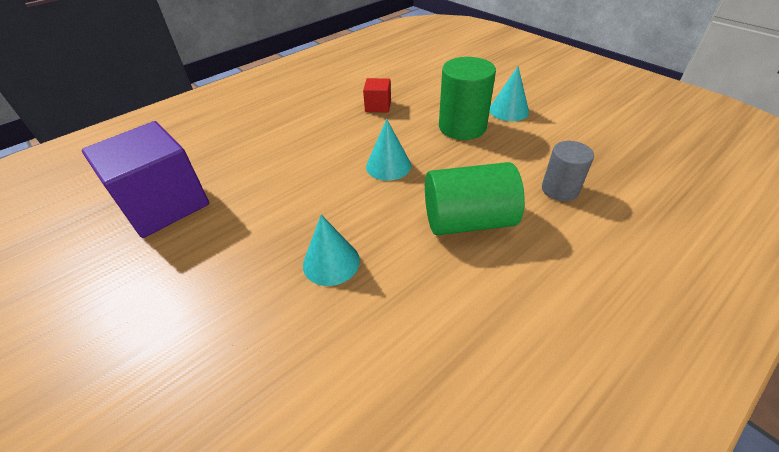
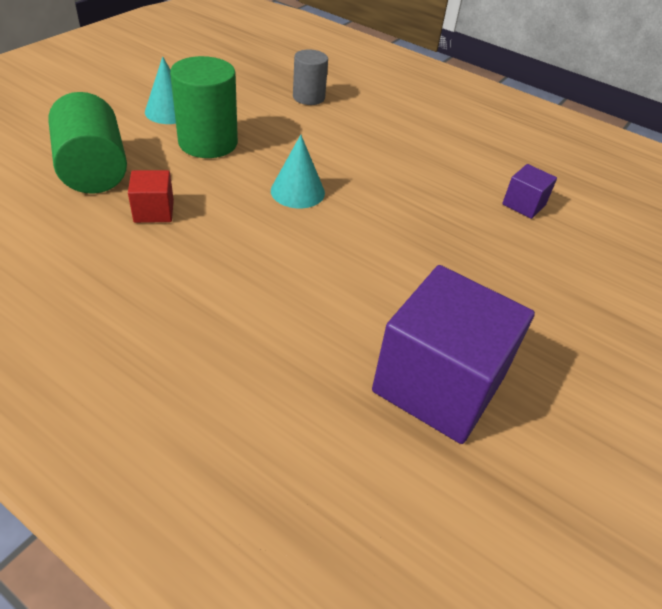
camera: 110 degrees left, 0 degrees up
turquoise cone [303,215,360,286] -> none
green cylinder [425,162,525,235] -> green cylinder moved to [48,92,127,194]
none -> purple cube [502,164,557,219]

